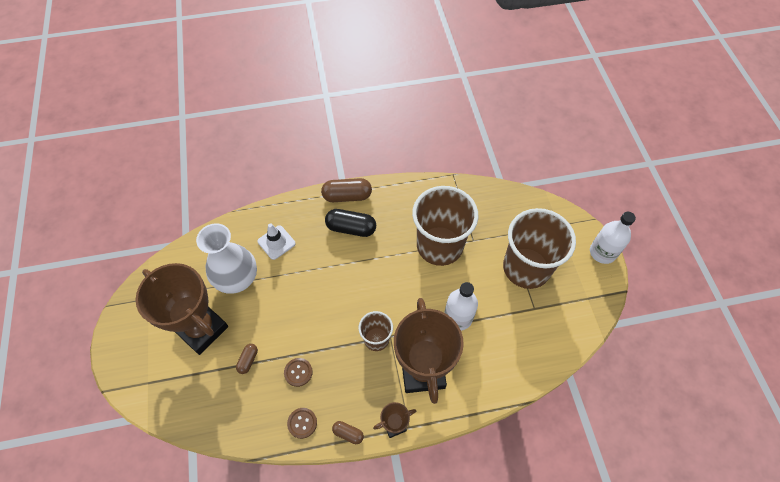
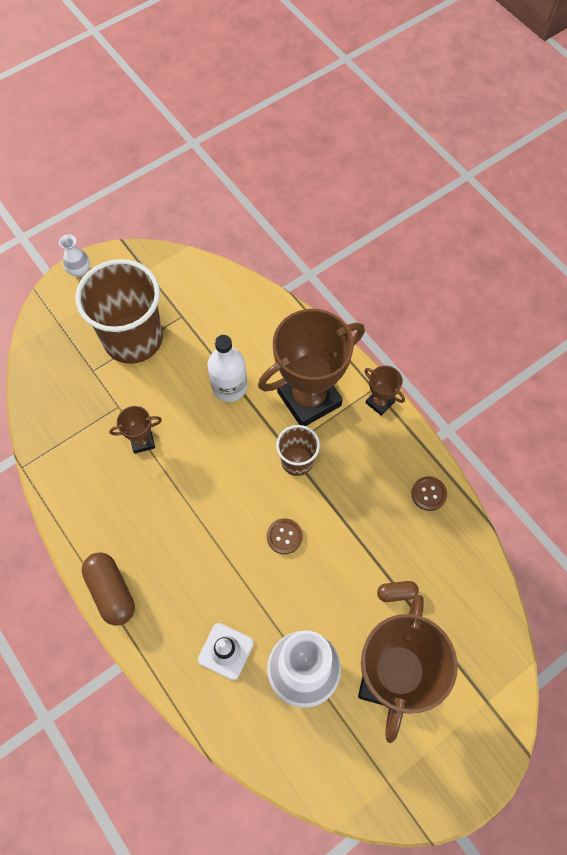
camera: 115 degrees left, 5 degrees up
brown button [284,358,313,387] -> brown button moved to [267,518,302,554]
black capsule [325,209,376,237] -> none
brown capsule [332,421,364,444] -> none
brown cup [412,186,478,266] -> brown trophy [109,406,162,454]
white bottle [590,212,636,264] -> white vase [59,234,90,277]

